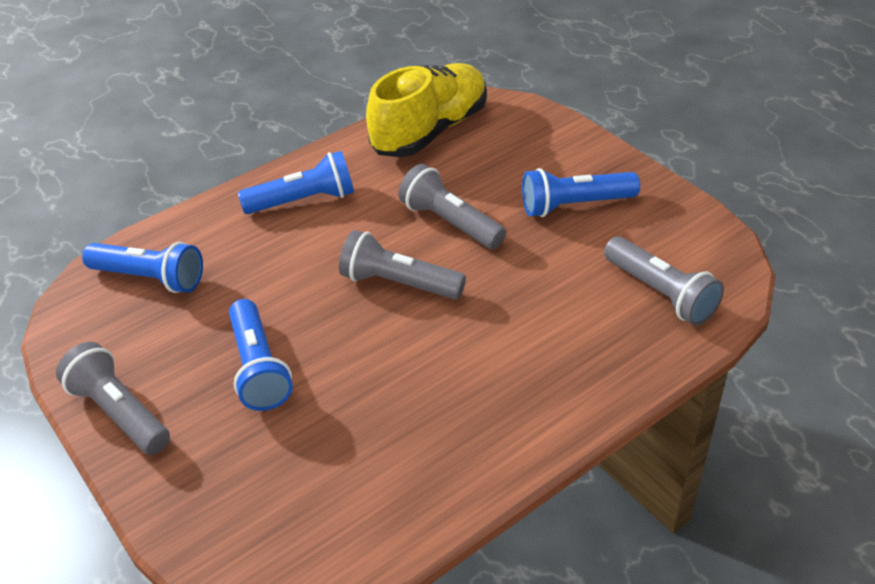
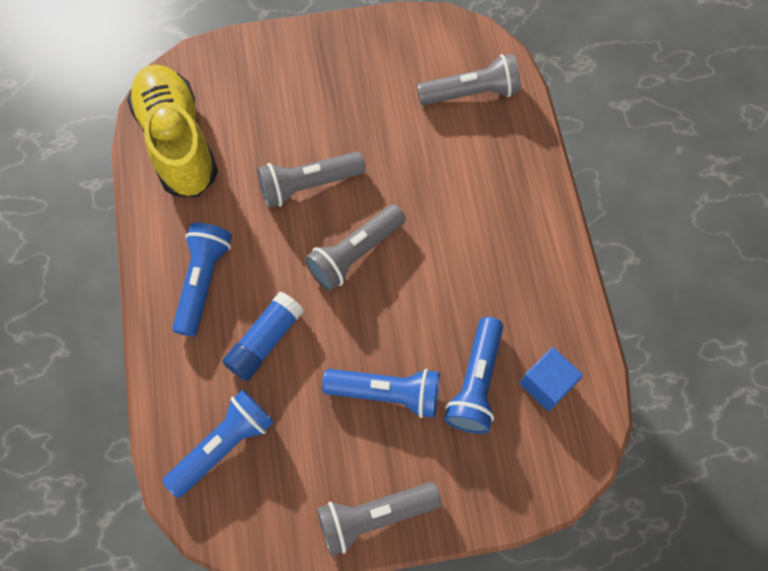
camera: 65 degrees left, 25 degrees up
blue flashlight [522,168,640,217] -> blue flashlight moved to [444,317,503,434]
none -> blue glue stick [223,292,304,381]
none -> blue cube [520,347,583,411]

